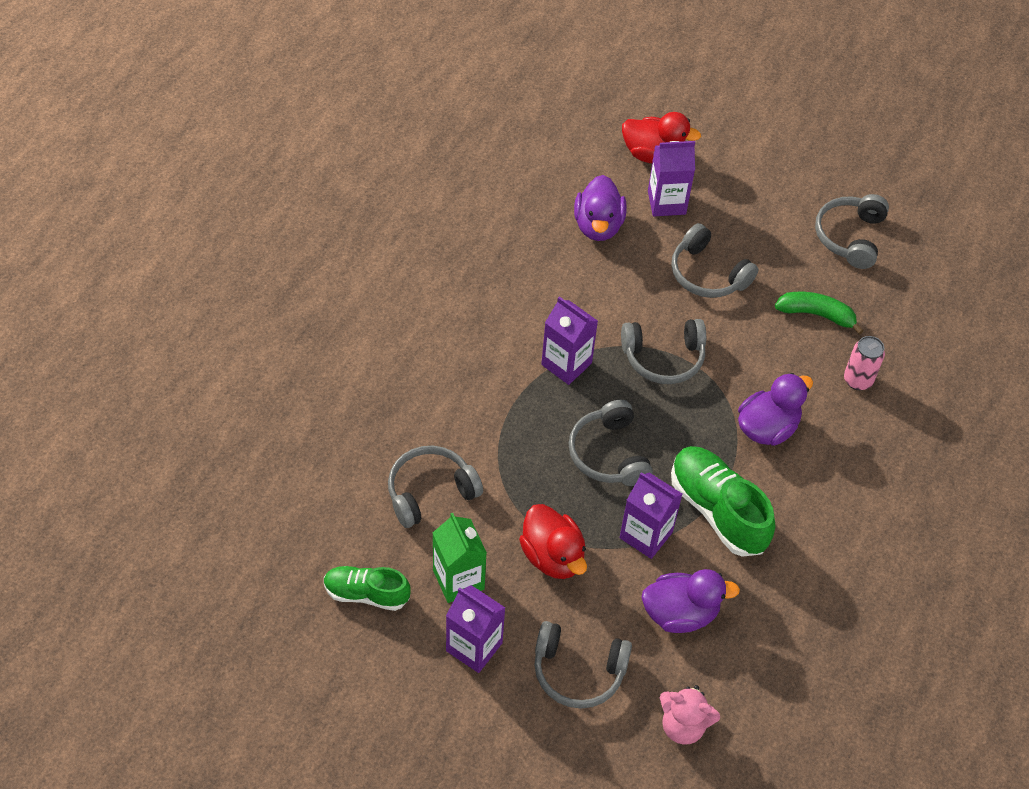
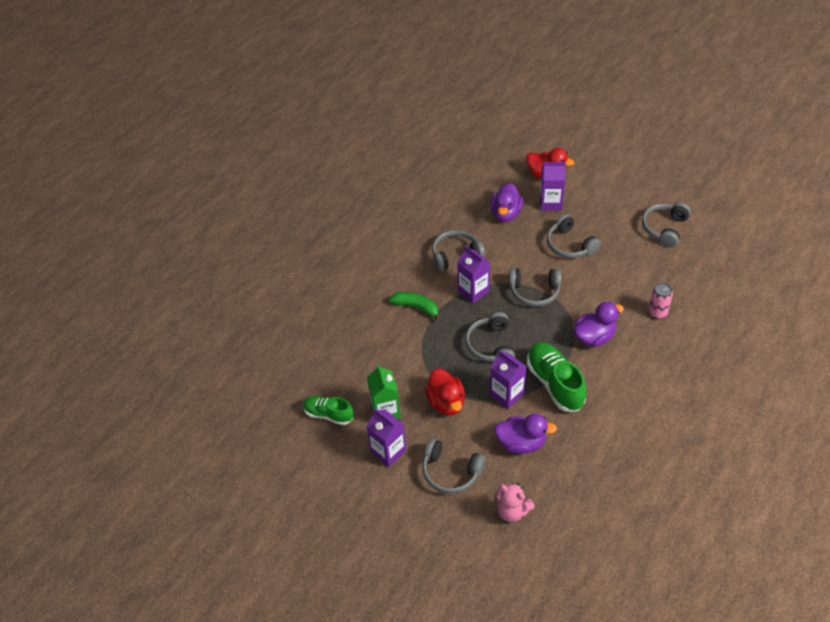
camera: 15 degrees right, 5 degrees down
grey headphones [388,445,483,528] -> grey headphones moved to [432,230,485,271]
green banana [775,292,864,335] -> green banana moved to [389,292,441,321]

